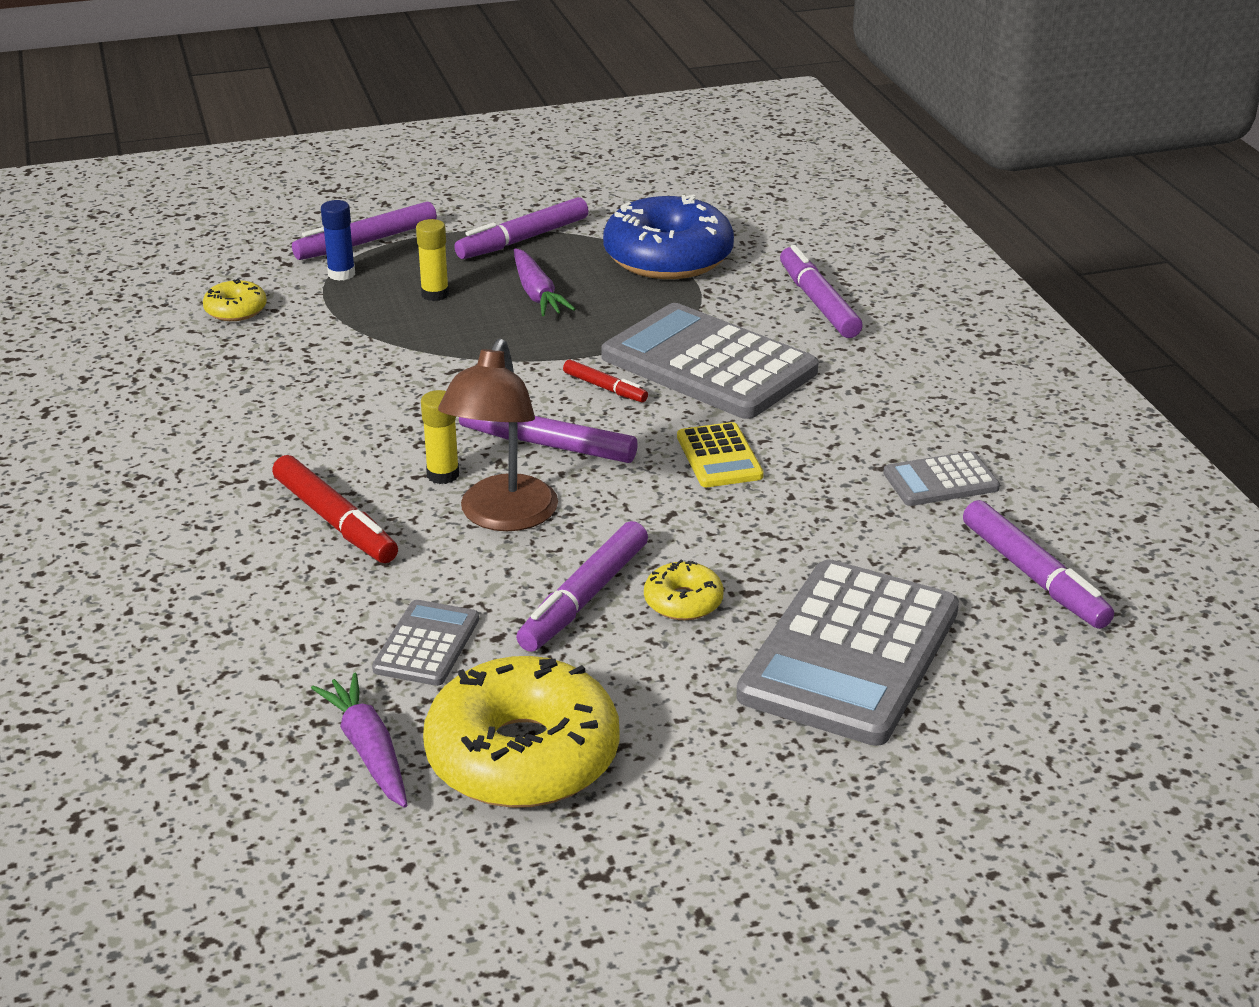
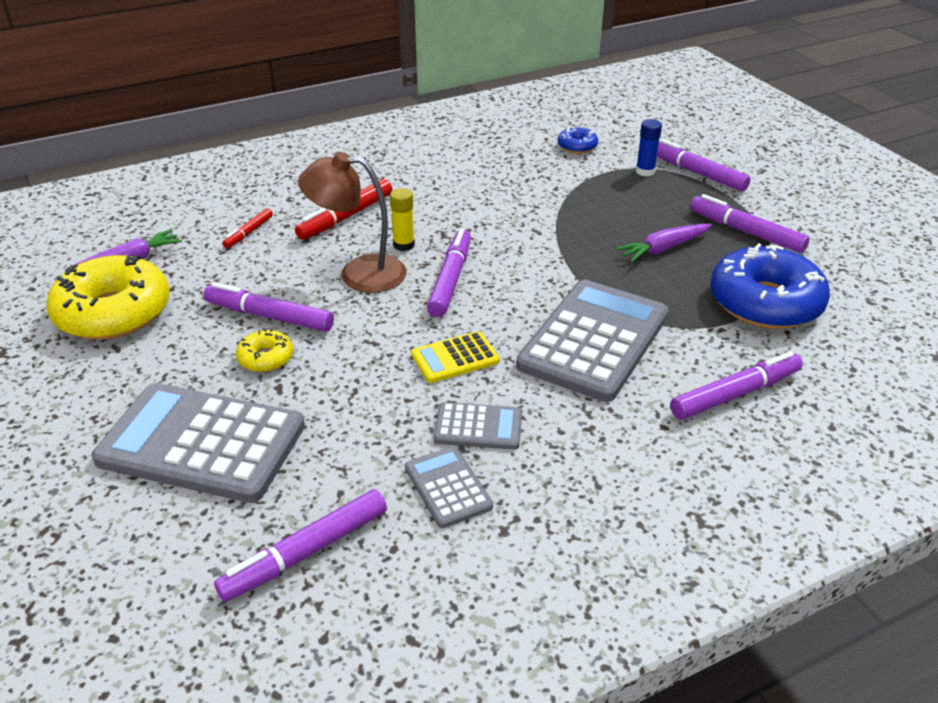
camera: 80 degrees right, 5 degrees up
yellow donut [203,278,267,321] -> blue donut [558,126,598,154]
grey calculator [372,600,479,686] -> grey calculator moved to [434,402,522,450]
yellow glue stick [416,219,449,301] -> none
red marker [563,360,648,402] -> red marker moved to [222,208,273,248]

